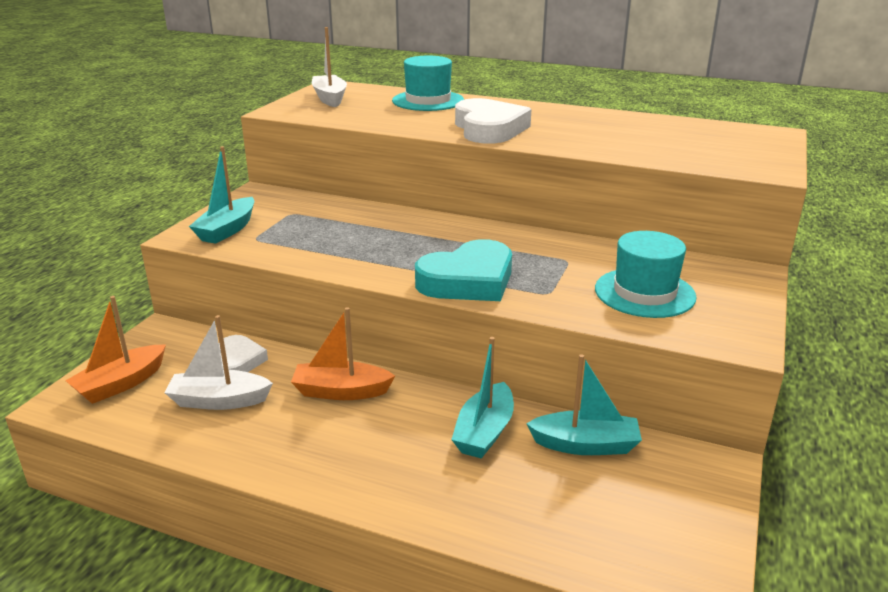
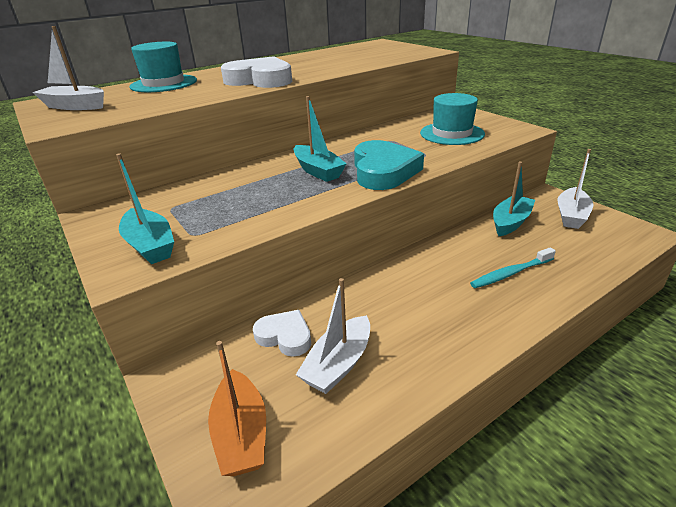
camera: 55 degrees left, 5 degrees up
orange boat [291,307,395,400] -> none
turquoise boat [451,337,514,459] -> turquoise boat moved to [294,96,346,182]
none -> turquoise toothbrush [470,247,556,288]
none -> white boat [558,149,593,229]

